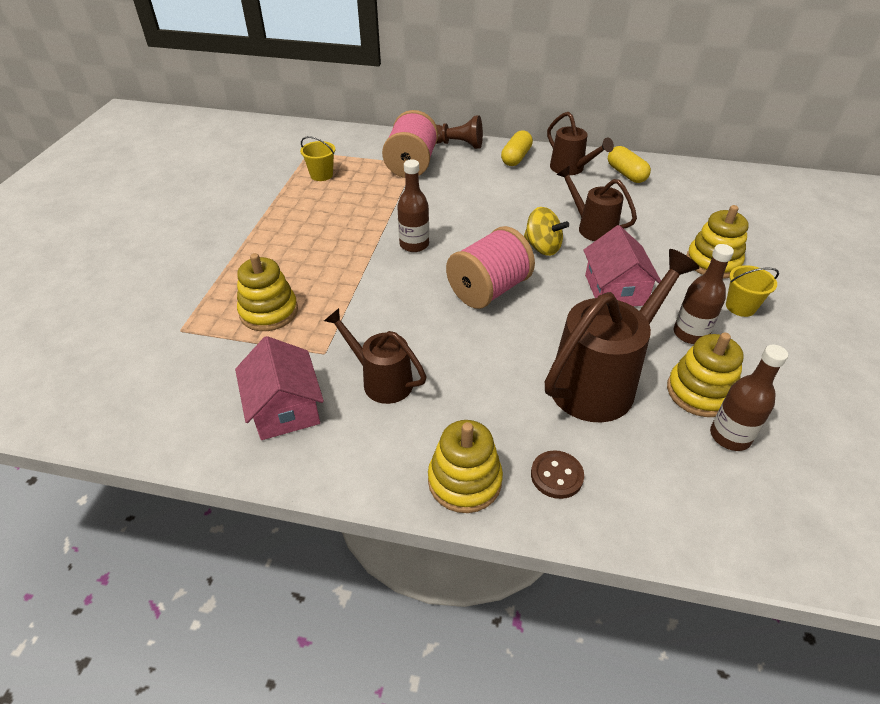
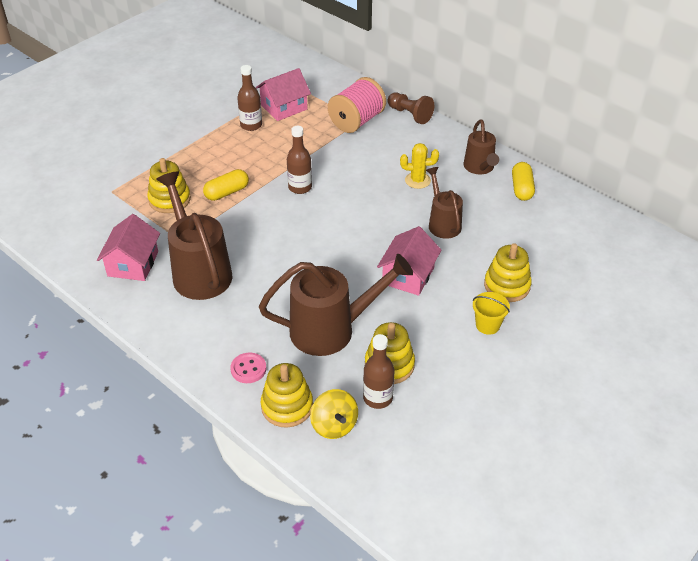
camera: 30 degrees right, 0 degrees up
yellow bucket [300,136,335,181] -> pink house [256,68,311,121]
brown watering can [324,308,427,404] -> brown watering can [156,171,232,300], size x1.70
yellow stacking toy [428,420,503,513] -> yellow stacking toy moved to [261,363,313,428]
pink spool [446,226,535,309] -> none
yellow capsule [501,130,533,166] -> yellow capsule moved to [203,169,249,201]
yellow spinning top [524,207,569,256] -> yellow spinning top moved to [310,389,358,439]
brown button [531,450,584,499] -> pink button [230,352,266,383]
brown bottle [674,244,734,344] -> brown bottle moved to [237,65,262,131]
none -> yellow cactus [400,143,439,189]

